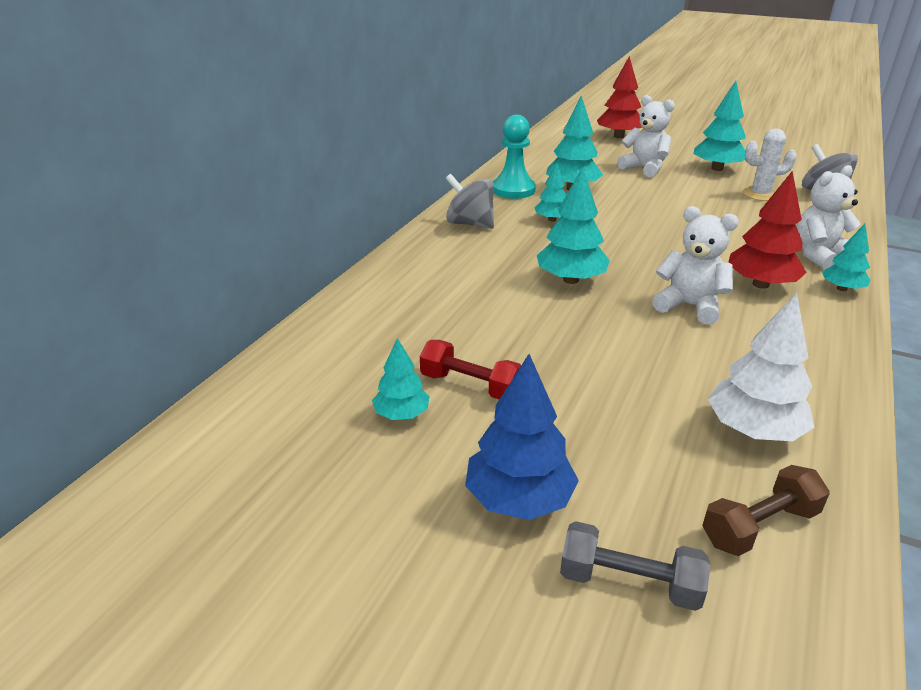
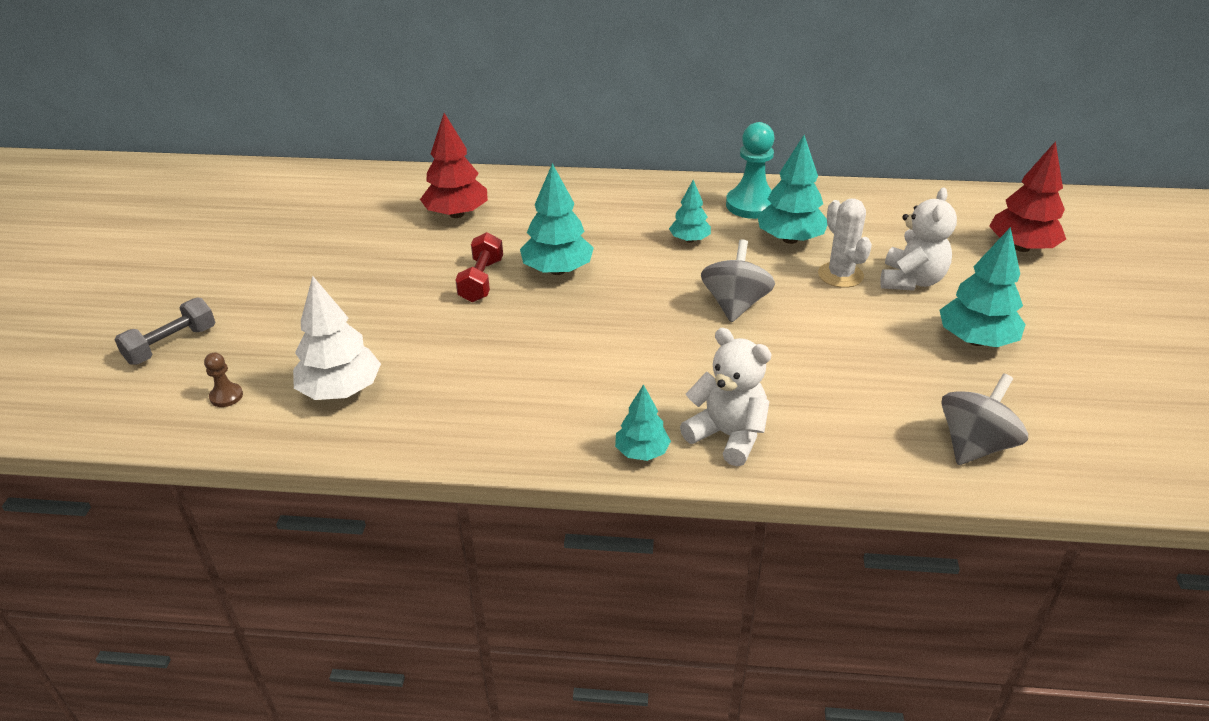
camera: 70 degrees right, 5 degrees up
turquoise tree [372,338,430,420] -> none
red dumbbell [420,340,521,399] -> red dumbbell moved to [455,232,503,302]
grey spinning top [446,174,494,229] -> grey spinning top moved to [701,239,775,322]
blue tree [465,354,579,520] -> none
grey dumbbell [560,521,710,611] -> grey dumbbell turned 45 degrees clockwise [114,298,215,365]
white teddy bear [652,206,739,325] -> none
brown dumbbell [702,465,830,556] -> brown pawn [204,353,243,407]
red tree [728,171,807,289] -> red tree moved to [420,113,488,218]
white cactus [743,128,797,201] -> white cactus moved to [818,199,872,288]

